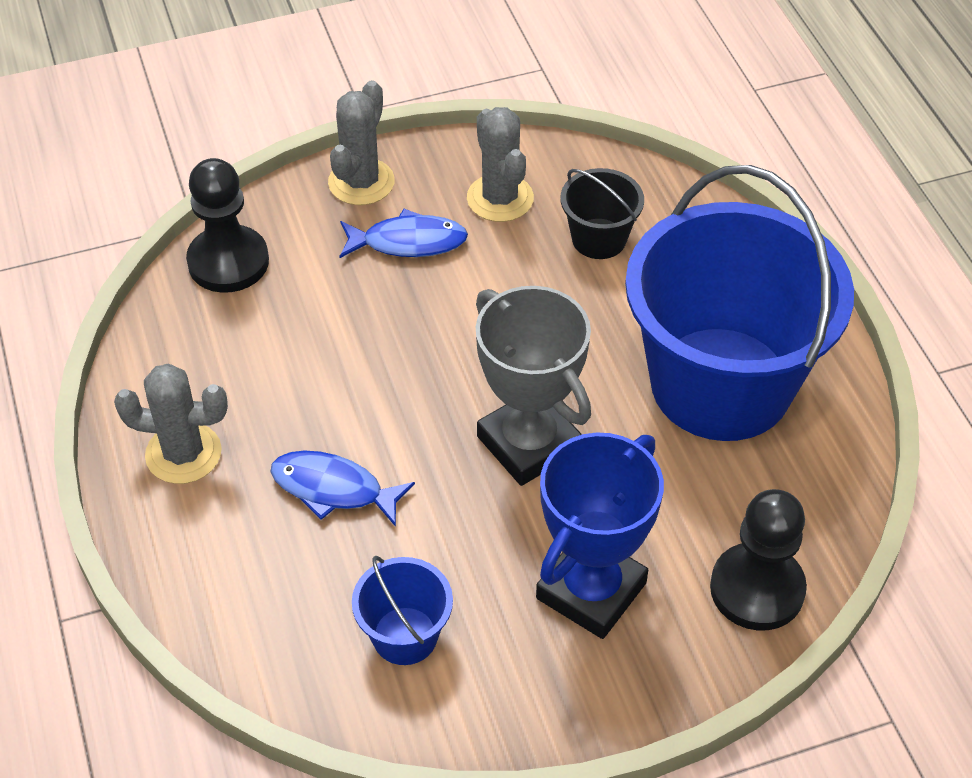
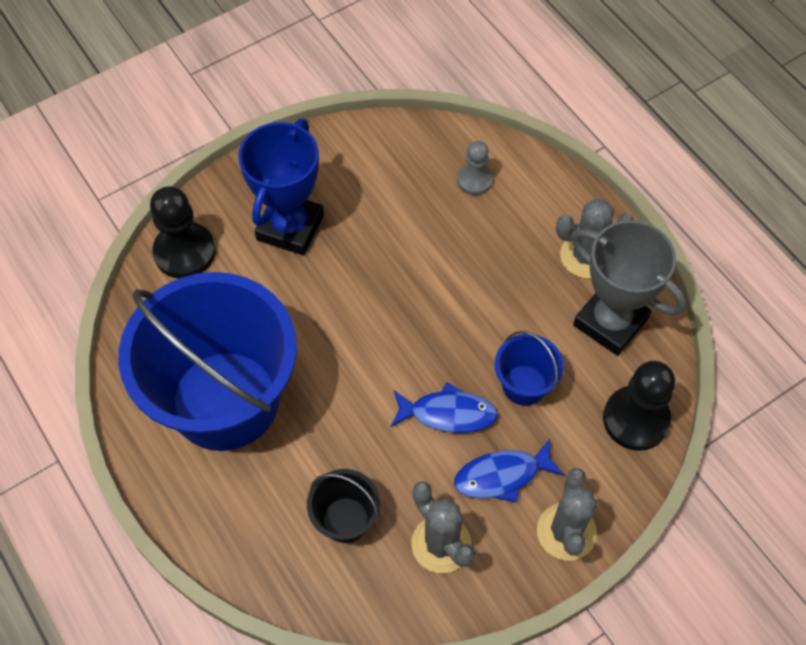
camera: 165 degrees right, 10 degrees up
blue fish [271,451,415,527] -> blue fish moved to [391,382,498,433]
blue bucket [352,556,453,665] -> blue bucket moved to [495,331,564,406]
grey trophy [476,286,591,486] -> grey trophy moved to [572,220,686,356]
none -> grey pawn [457,141,493,195]

